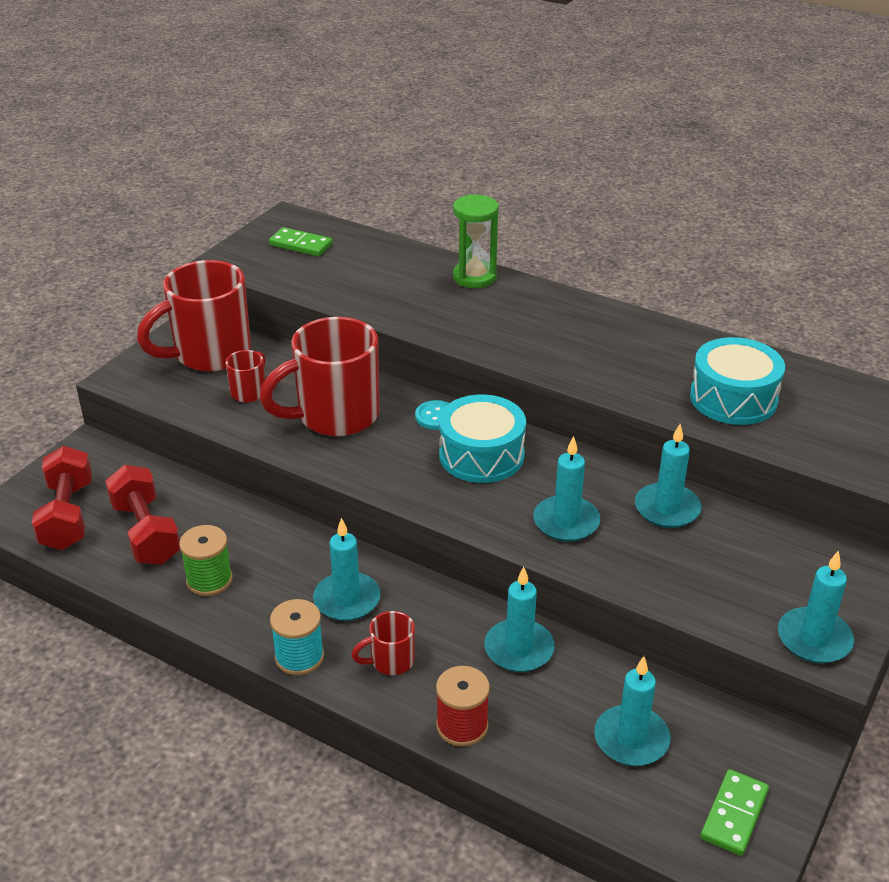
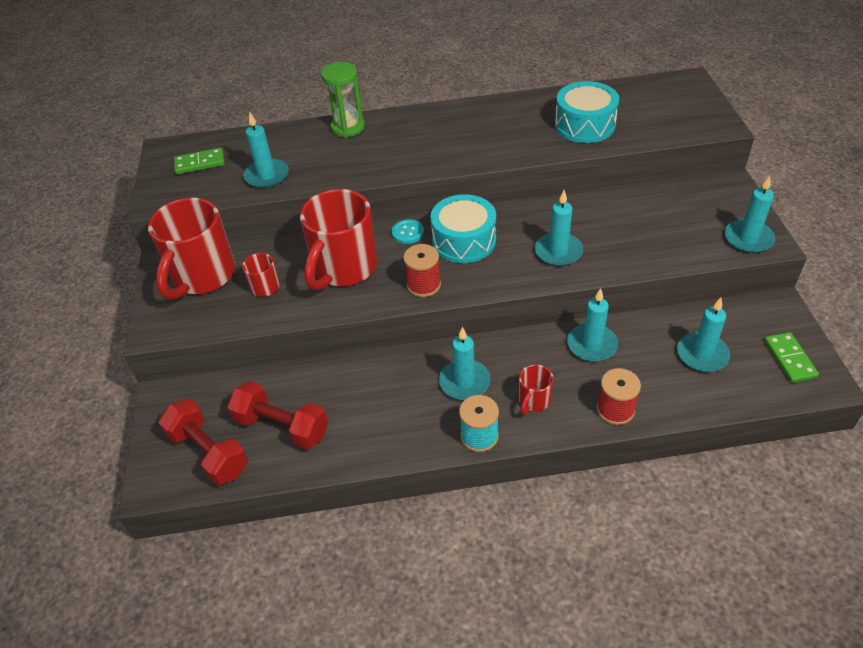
camera: 35 degrees left, 10 degrees up
green spool [179,525,233,596] -> none
turquoise candle [635,424,701,528] -> turquoise candle moved to [243,112,289,188]
none -> red spool [403,244,441,297]

